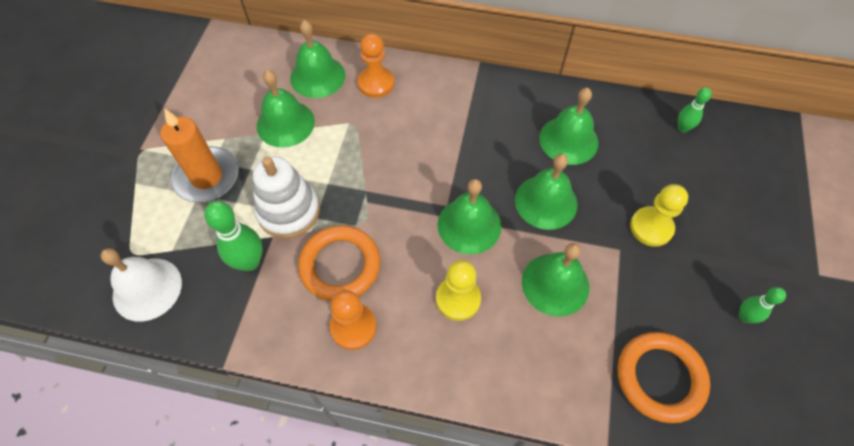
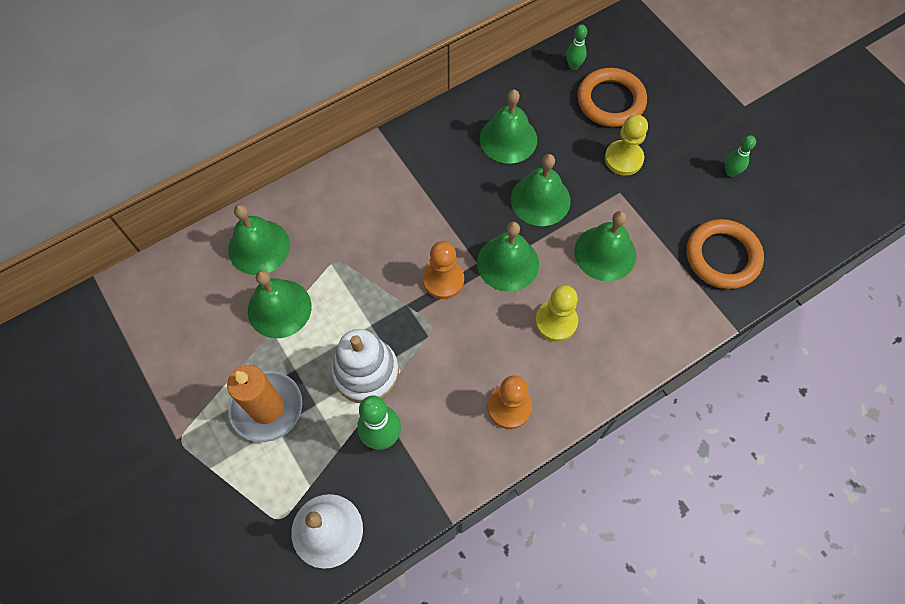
camera: 45 degrees left, 5 degrees up
orange ring [298,225,380,301] -> orange ring moved to [577,68,647,127]
orange pawn [357,34,394,98] -> orange pawn moved to [423,241,464,299]

